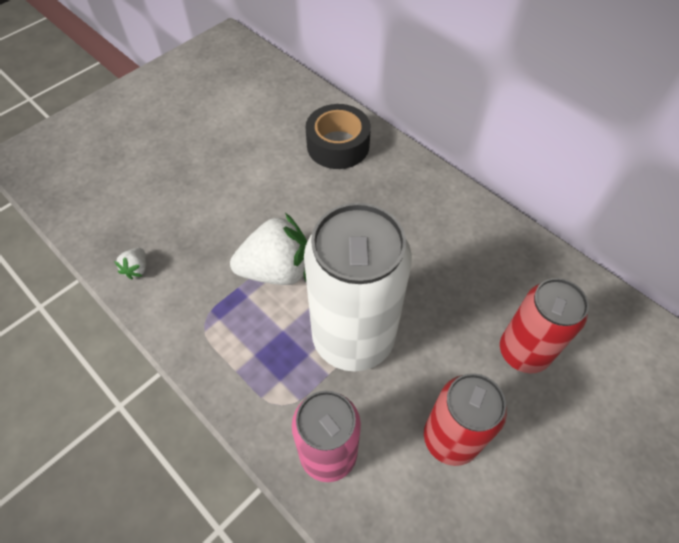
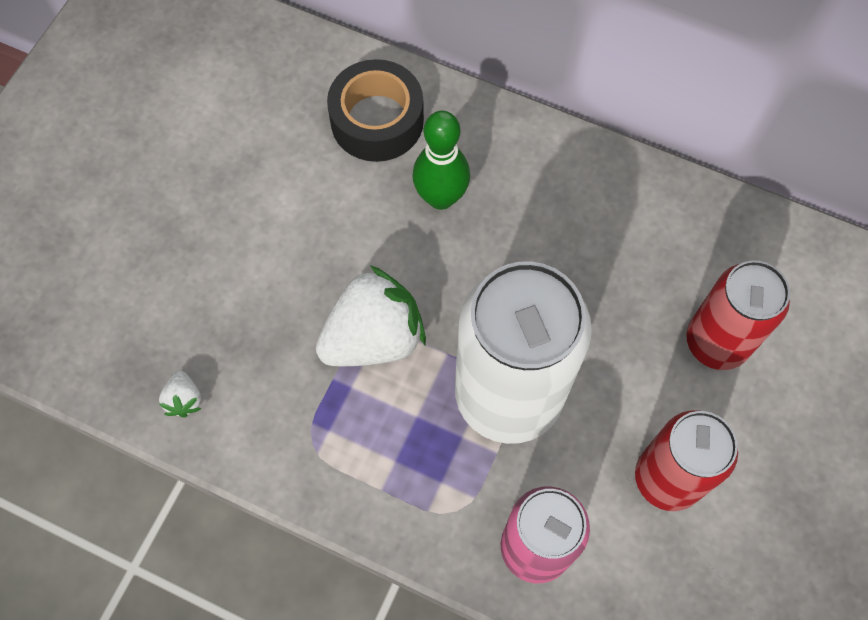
camera: 20 degrees left, 10 degrees up
none -> green bowling pin [412,111,470,210]

